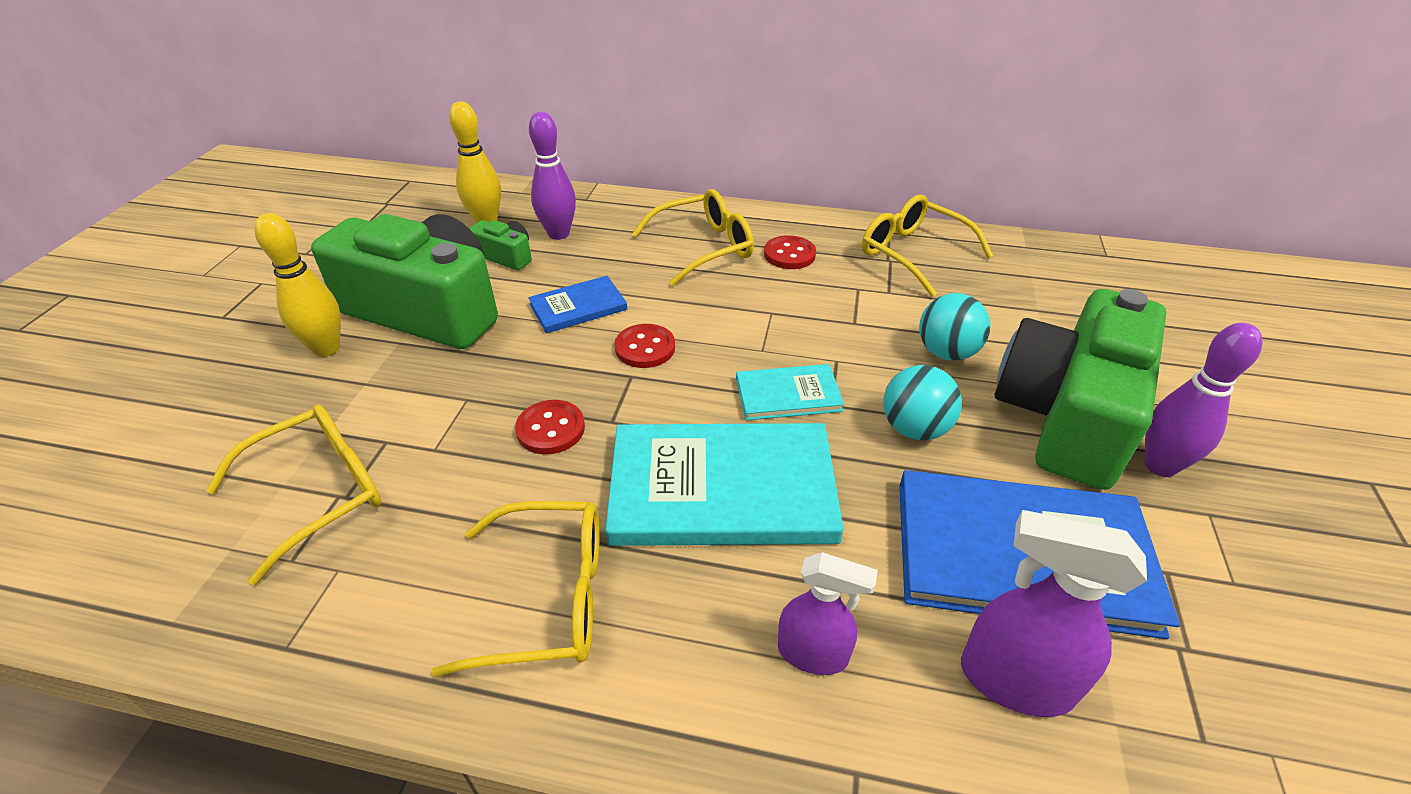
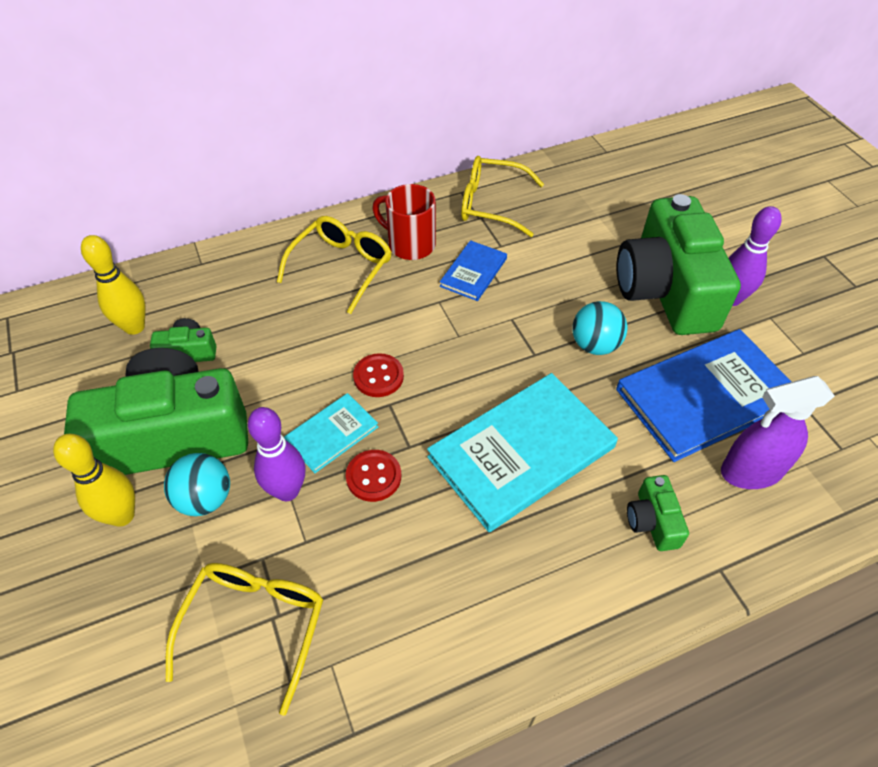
camera: 35 degrees left, 10 degrees up
yellow glasses [431,501,600,677] -> none
blue book [528,276,627,333] -> blue book moved to [440,240,507,301]
purple bowling pin [529,112,576,240] -> purple bowling pin moved to [248,407,305,501]
turquoise book [736,364,844,420] -> turquoise book moved to [284,393,378,473]
red button [764,235,816,269] -> red mug [372,184,436,260]
purple spray bottle [778,552,878,675] -> green camera [627,475,689,551]
turquoise ball [919,293,991,361] -> turquoise ball moved to [164,453,230,516]

